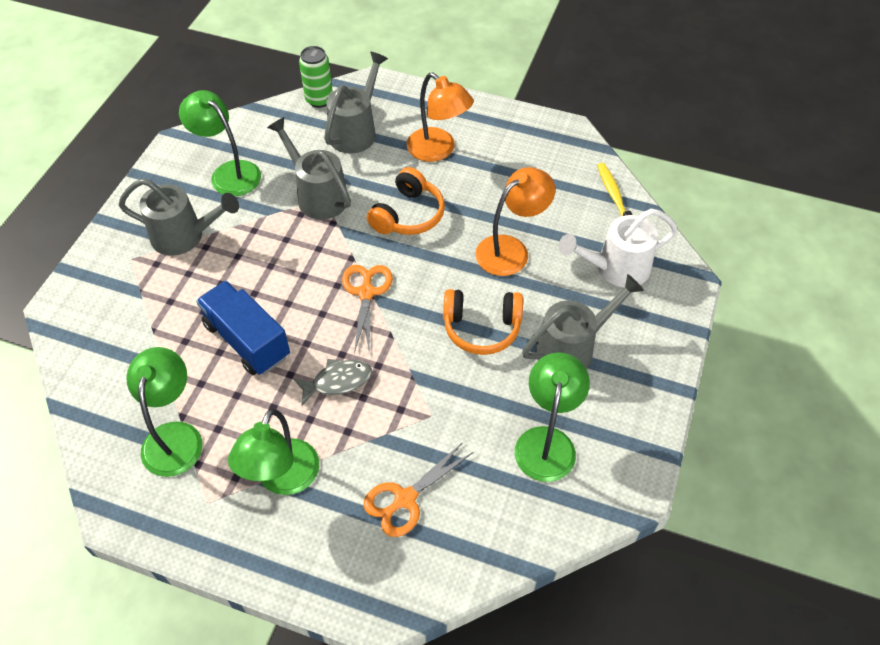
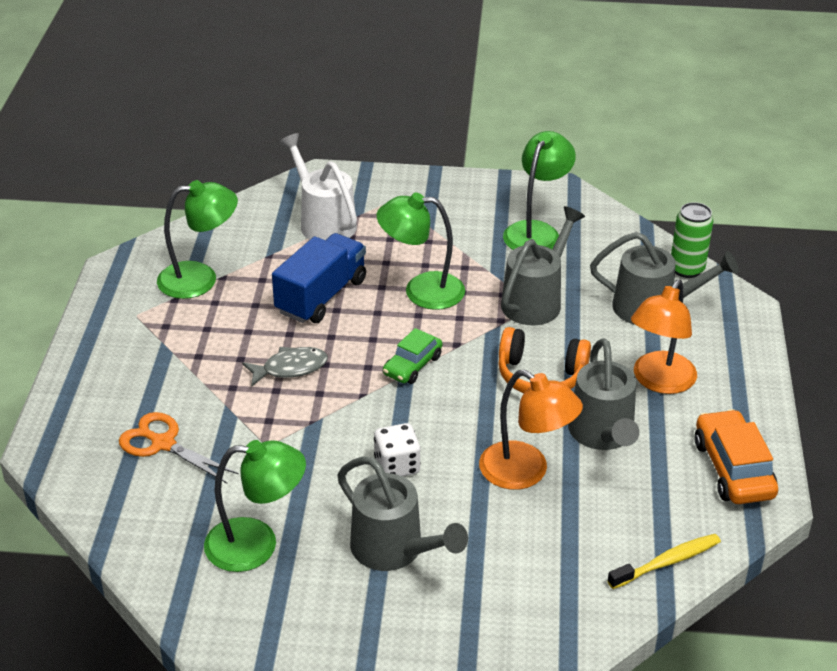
camera: 75 degrees right, 15 degrees down
grey watering can [118,178,239,256] -> grey watering can moved to [568,338,639,450]
green lamp [228,409,319,495] -> green lamp moved to [377,193,465,310]
grey fish [293,359,372,405] -> grey fish turned 75 degrees counterclockwise [242,347,328,387]
orange scissors [342,265,393,353] -> green car [383,328,442,384]
orange headphones [443,289,523,355] -> white dice [374,423,421,476]
white watering can [559,209,678,288] -> white watering can moved to [279,133,357,240]
none -> orange car [695,409,778,504]

